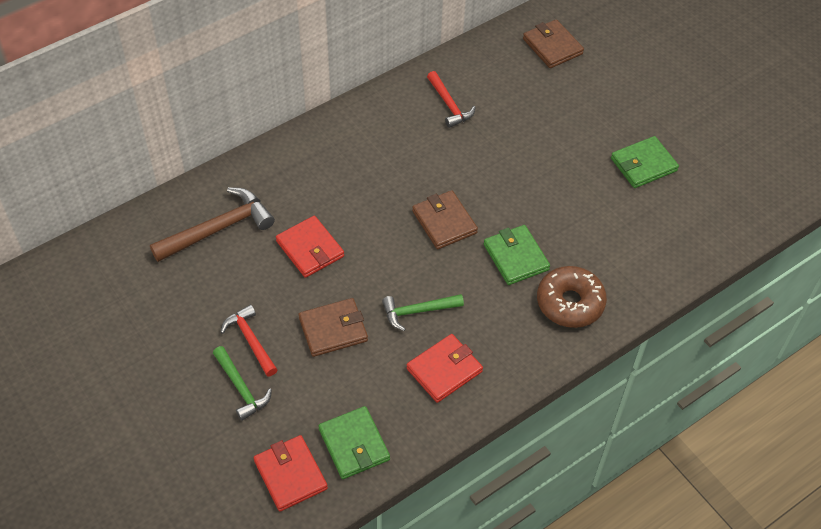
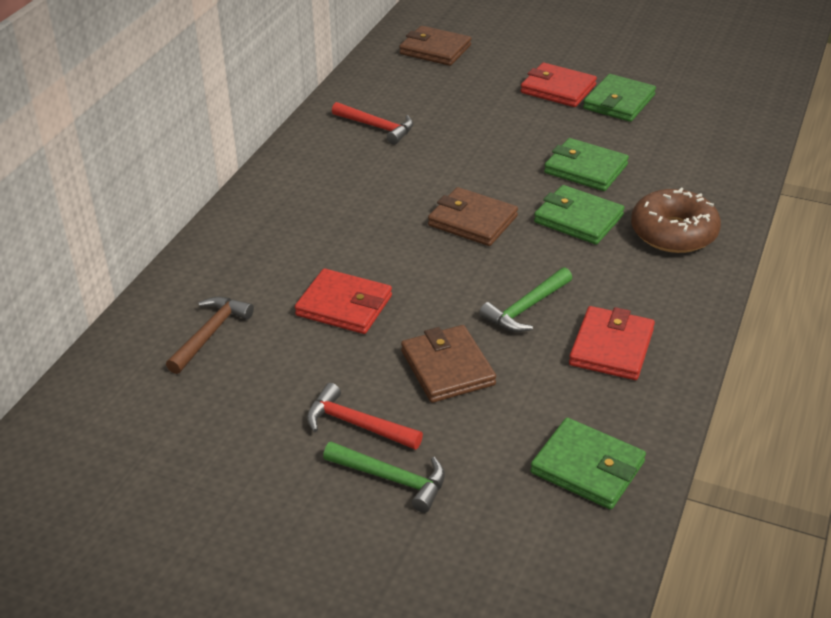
camera: 30 degrees left, 15 degrees down
brown hammer [150,187,275,262] -> brown hammer [166,296,254,374], size x0.63
red wallet [254,435,328,512] -> red wallet moved to [521,63,597,107]
brown wallet [299,298,368,357] -> brown wallet turned 60 degrees counterclockwise [401,325,496,403]
none -> green wallet [544,138,629,191]

